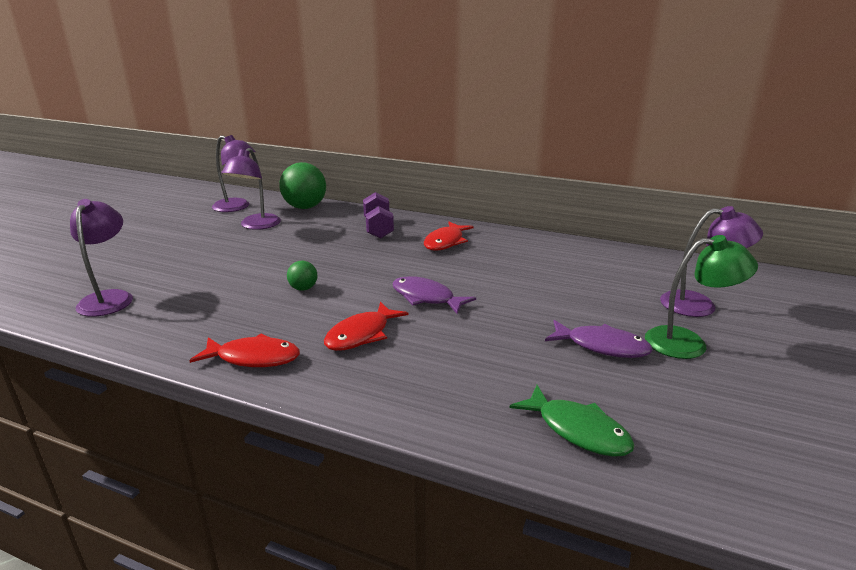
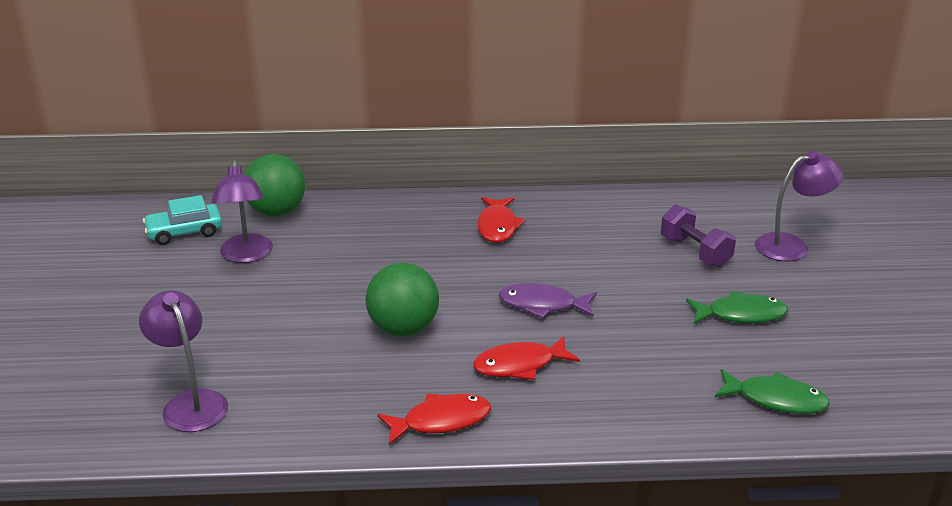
camera: 25 degrees left, 5 degrees up
purple lamp [212,135,256,212] -> turquoise car [143,195,222,245]
green ball [287,261,317,291] -> green ball [365,263,439,336], size x2.06
red fish [324,302,408,351] -> red fish turned 60 degrees clockwise [473,336,580,380]
purple dumbbell [363,192,394,239] -> purple dumbbell moved to [661,204,736,267]
purple fish [545,320,653,358] -> green fish [686,291,788,324]
green lamp [645,235,758,359] -> none

